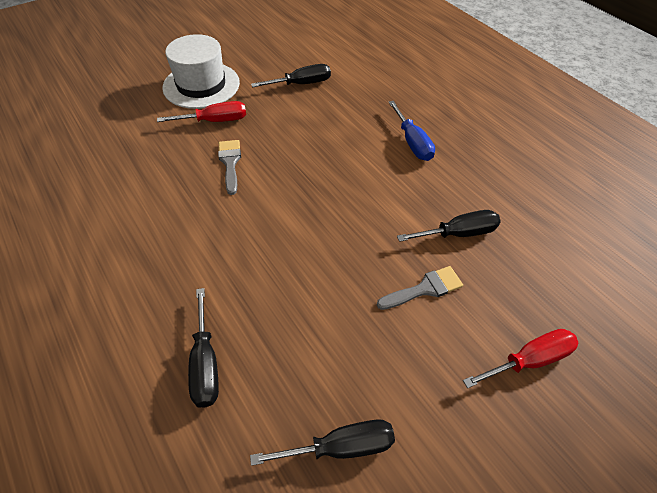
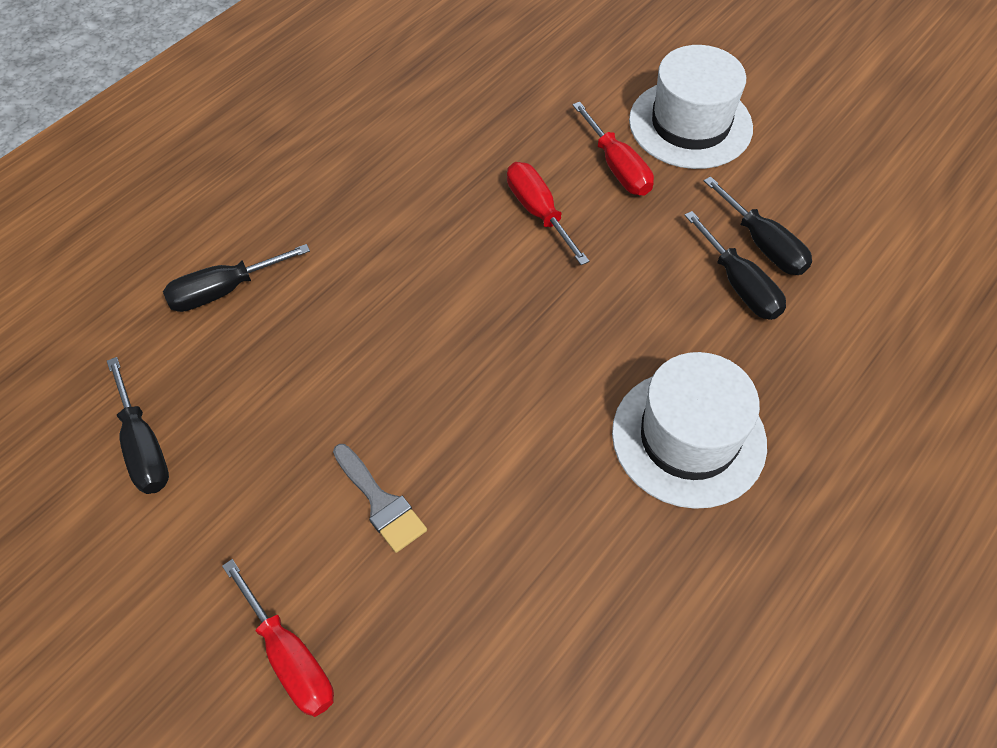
camera: 75 degrees right, 5 degrees up
grey brush [218,140,241,195] -> red screwdriver [507,162,589,265]
blue screwdriver [388,101,435,161] -> white hat [612,352,767,509]
black screwdriver [397,210,501,242] -> black screwdriver moved to [684,211,786,320]

